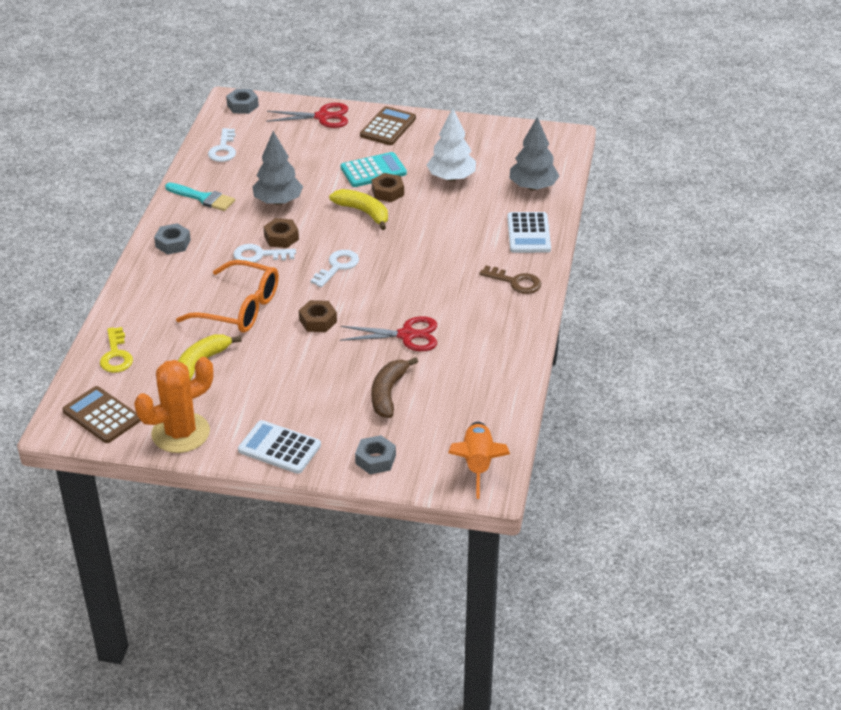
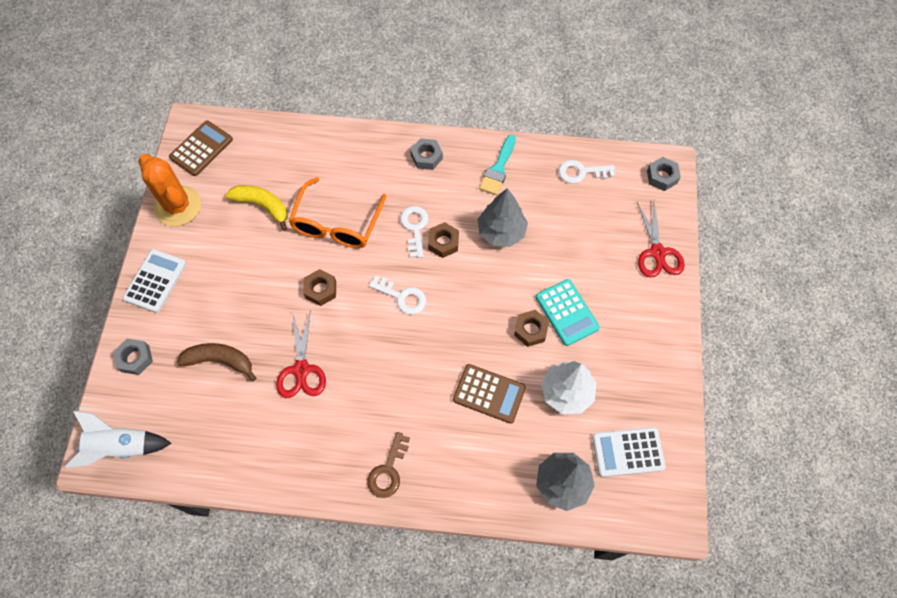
camera: 85 degrees right, 25 degrees up
yellow key [100,327,133,373] -> none
yellow banana [329,189,388,230] -> none
brown calculator [360,106,416,145] -> brown calculator moved to [453,364,526,424]
orange rocket [448,422,510,499] -> white rocket [66,411,172,468]
white calculator [507,212,551,253] -> white calculator moved to [592,427,666,477]

